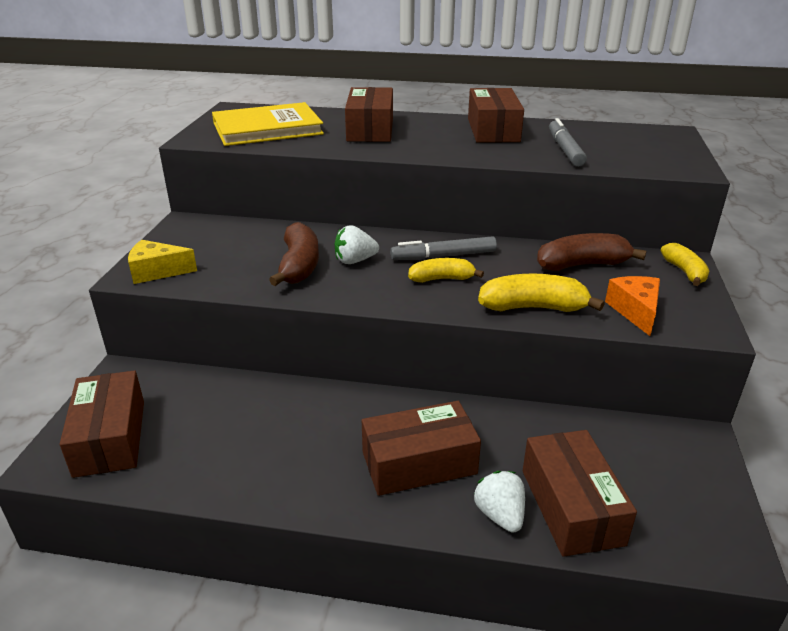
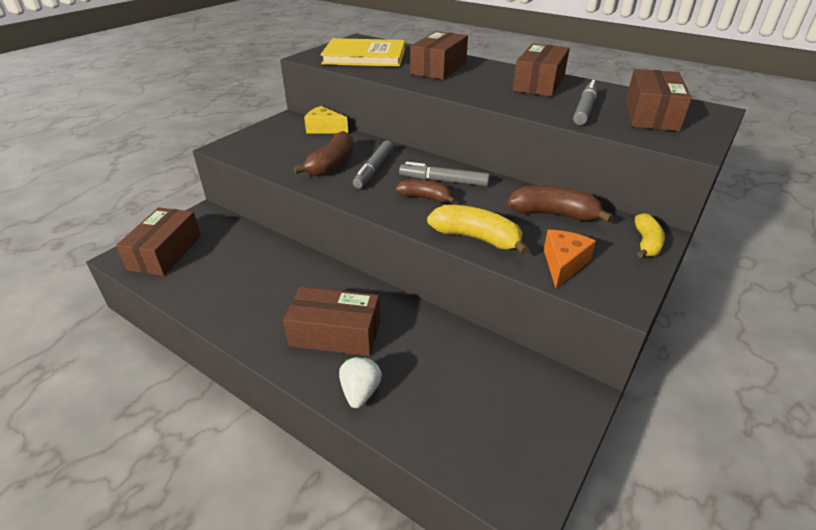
camera: 25 degrees right, 5 degrees up
yellow cheese [128,240,197,284] -> yellow cheese moved to [304,106,348,134]
white strawberry [335,225,379,264] -> grey marker [353,140,393,188]
yellow banana [408,258,484,283] -> brown banana [395,179,456,204]
brown box [523,430,637,557] -> brown box moved to [626,69,692,131]

